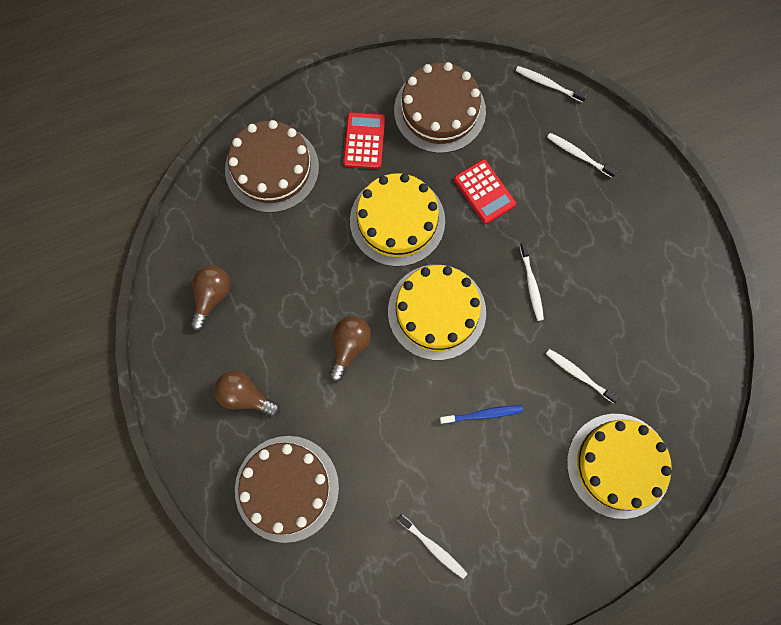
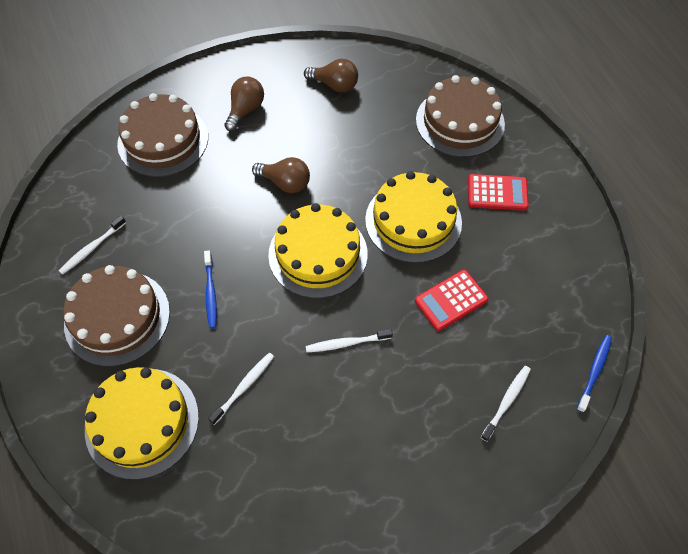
camera: 90 degrees right, 15 degrees down
brown cake [394,62,486,153] -> brown cake moved to [63,265,170,366]
white toothbrush [516,66,587,102] -> blue toothbrush [577,335,612,413]

